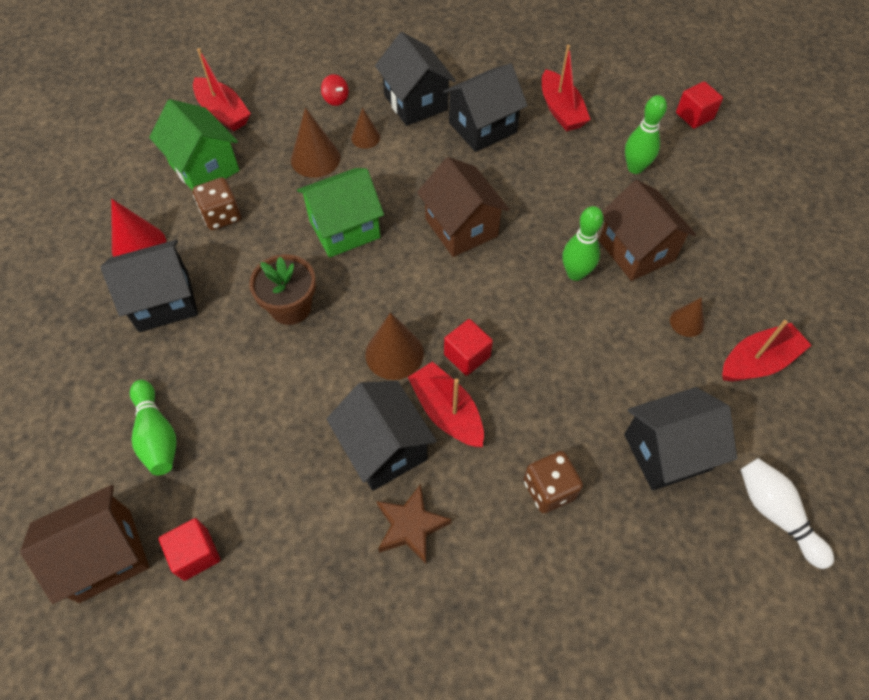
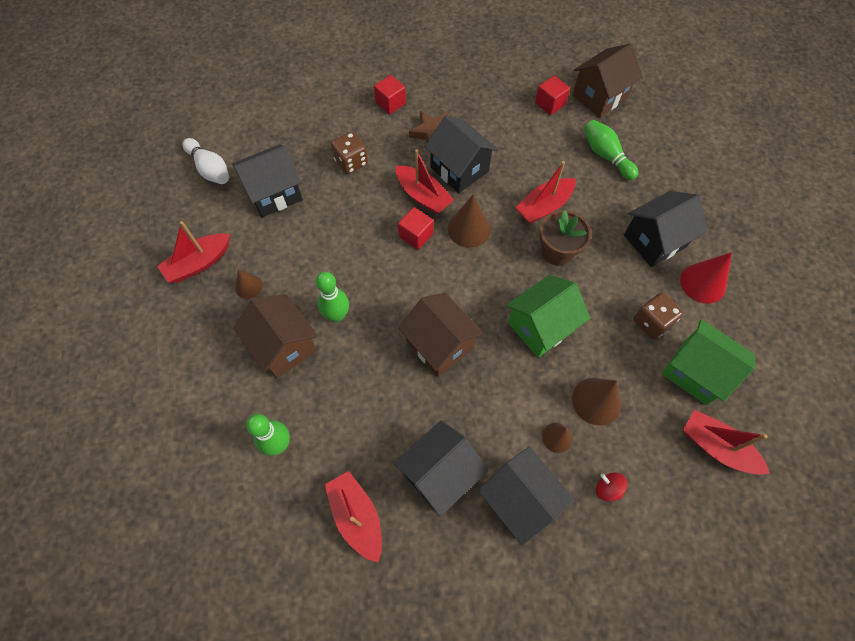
camera: 170 degrees right, 5 degrees up
red cube [676,81,723,129] -> red cube moved to [374,75,406,114]
none -> red boat [515,161,576,224]

